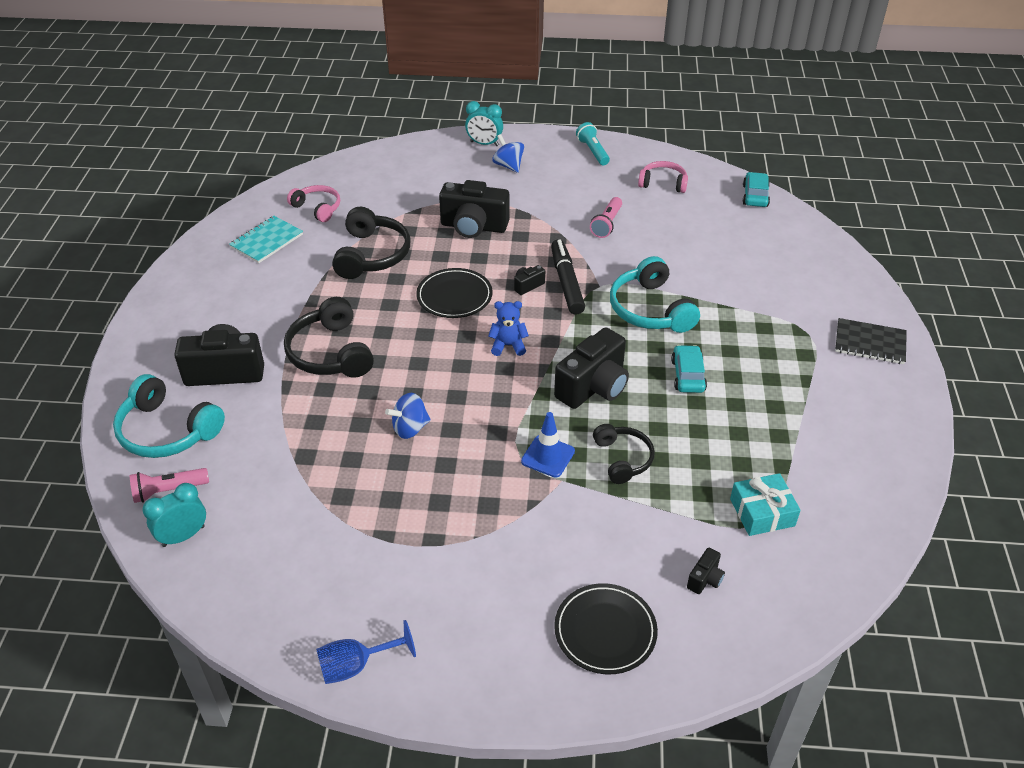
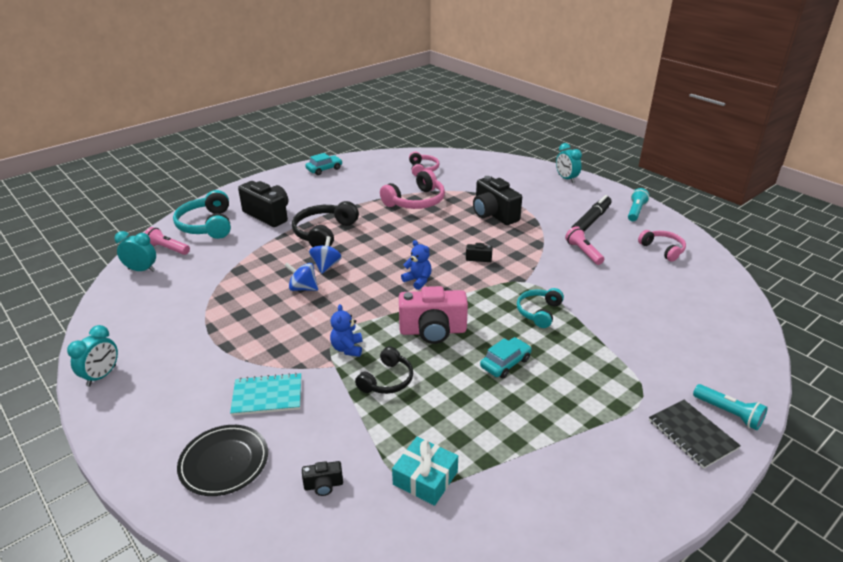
camera: 45 degrees right, 10 degrees down
turquoise notebook [229,216,303,263] -> turquoise notebook moved to [230,373,301,416]
blue goblet [316,620,416,684] -> turquoise clock [67,325,118,386]
black headphones [332,207,410,279] -> pink headphones [380,169,445,209]
black plate [416,268,493,318] -> none
blue spinning top [492,134,524,173] -> blue spinning top moved to [309,236,342,274]
blue traffic cone [521,412,575,478] -> blue teddy bear [330,304,362,357]
black marker [551,239,585,315] -> black marker moved to [571,195,612,232]
black camera [554,327,629,409] -> pink camera [399,286,468,344]
pink flashlight [590,197,622,238] -> pink flashlight turned 90 degrees clockwise [565,226,604,265]
turquoise headphones [610,256,700,333] -> turquoise headphones [517,288,564,328], size x0.63
turquoise car [743,172,770,207] -> turquoise car moved to [305,153,342,175]
none -> turquoise flashlight [693,384,768,430]

